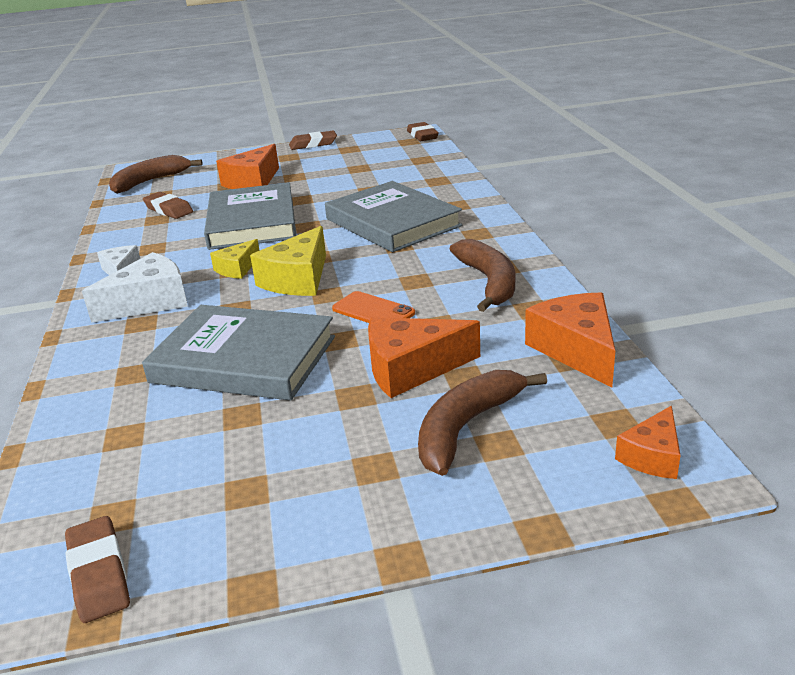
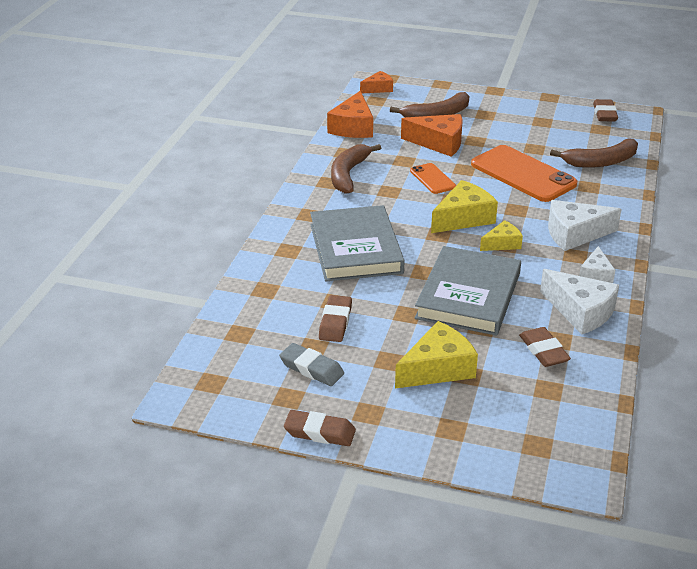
camera: 155 degrees left, 5 degrees up
brown banana [109,155,203,194] -> brown banana moved to [550,139,638,168]
grey book [142,305,335,401] -> orange phone [471,145,577,202]
orange cheese [216,144,279,189] -> yellow cheese [395,321,478,388]
brown eraser [407,122,439,141] -> brown eraser moved to [319,295,352,342]
none -> grey eraser [279,343,344,386]
none -> white cheese [540,269,619,334]

